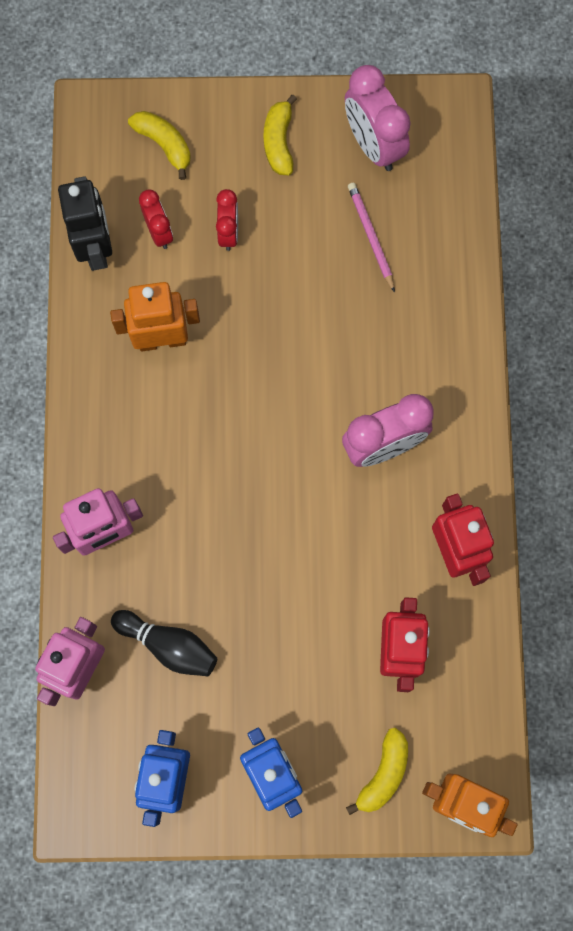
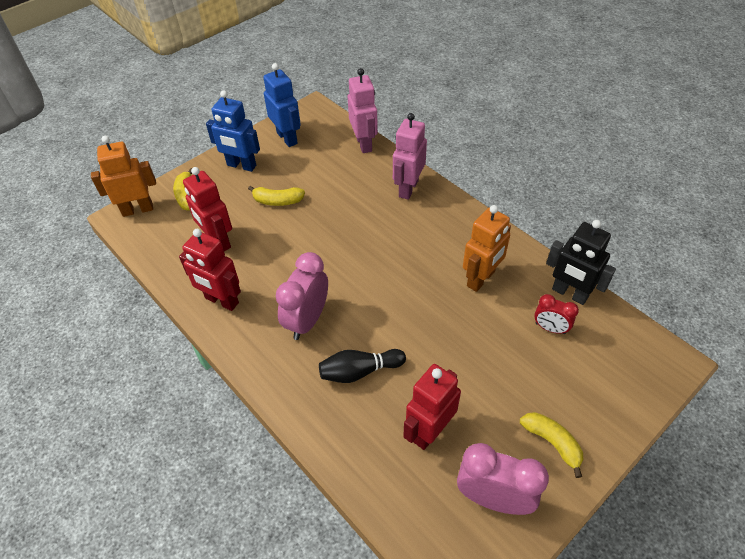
camera: 140 degrees right, 25 degrees down
black bowling pin [111,610,217,676] -> black bowling pin moved to [319,349,406,383]
yellow banana [128,111,191,180] -> yellow banana moved to [248,186,305,206]
red clock [216,189,238,251] -> none
pink pencil [348,183,395,292] -> red robot [403,364,461,450]

